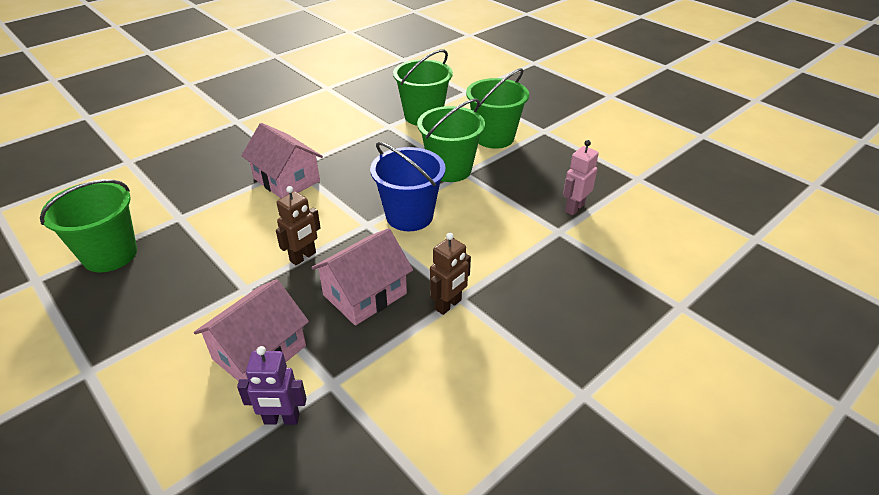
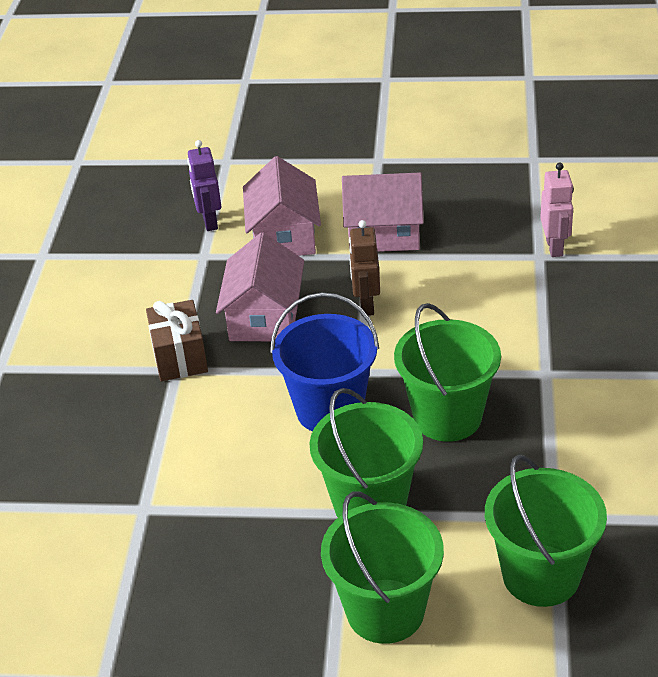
camera: 140 degrees right, 0 degrees up
green bucket [40,179,137,272] -> green bucket moved to [394,303,501,442]
purple robot [237,346,307,425] -> purple robot turned 60 degrees counterclockwise [187,140,221,231]
pink house [241,123,323,198] -> pink house moved to [342,173,424,252]
brown robot [430,233,471,315] -> brown gift [146,300,208,381]
pink robot [563,140,599,215] -> pink robot moved to [540,163,574,257]

